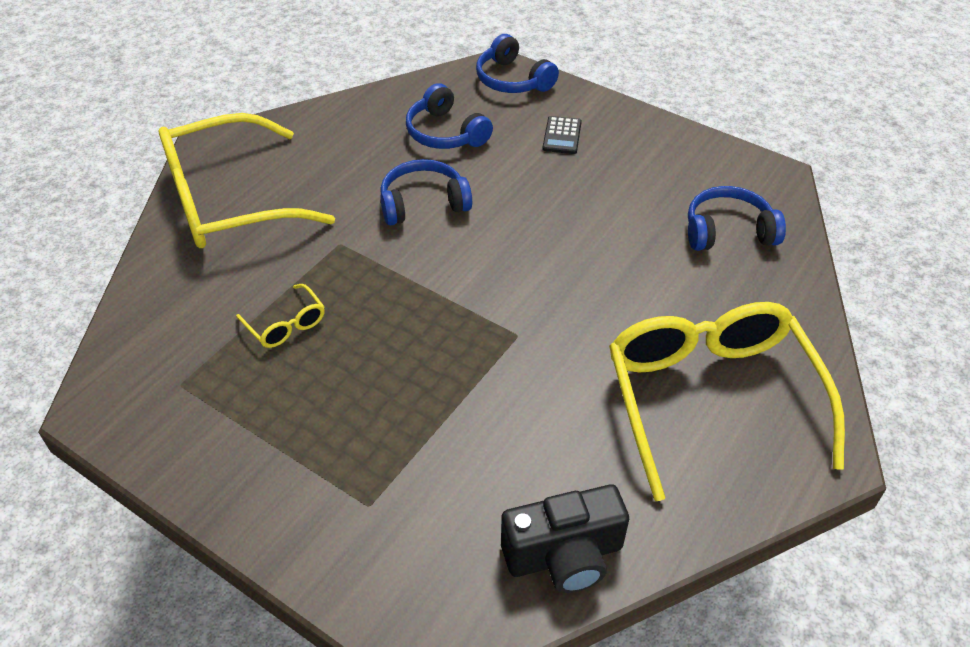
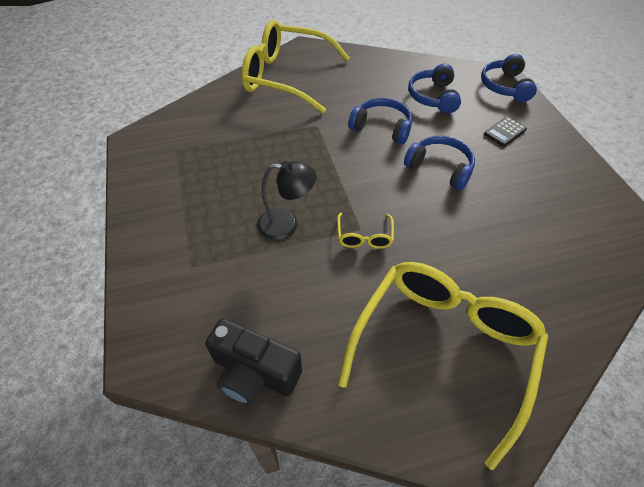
camera: 40 degrees right, 5 degrees up
yellow glasses [236,284,325,348] -> yellow glasses moved to [337,213,394,249]
blue headphones [688,186,786,251] -> blue headphones moved to [404,136,475,190]
none -> black lamp [257,161,316,241]

